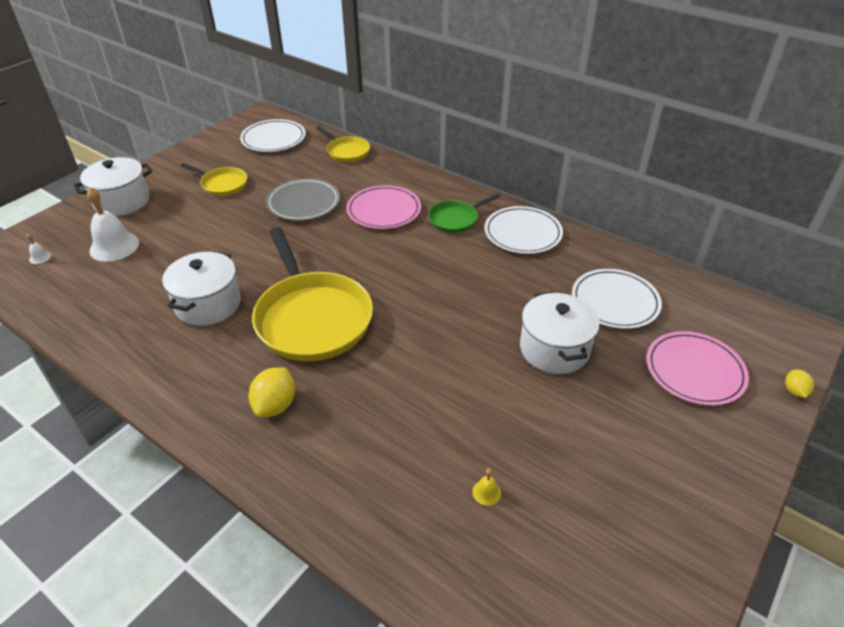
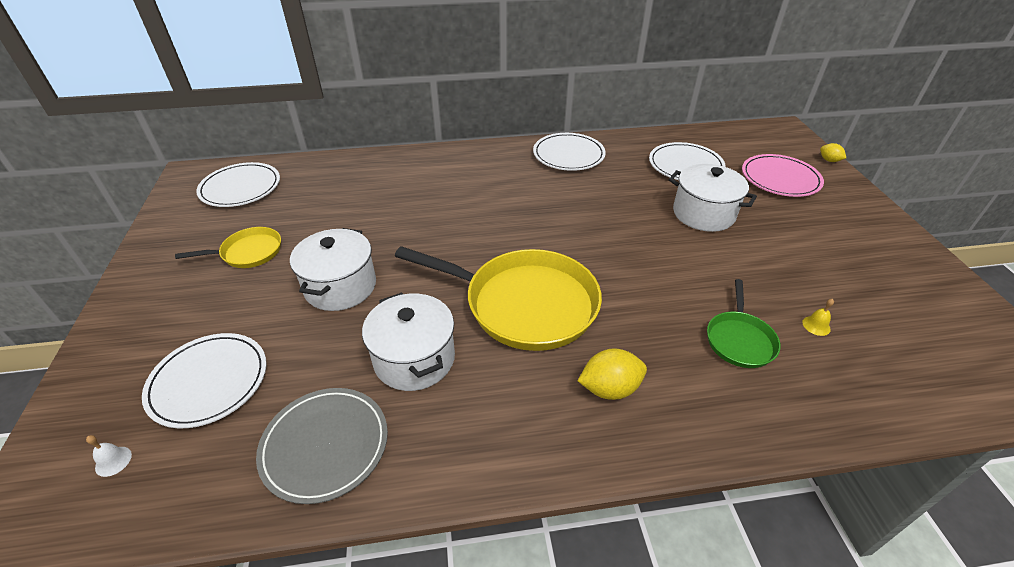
camera: 45 degrees left, 0 degrees up
white pot [74,157,152,216] -> white pot moved to [290,228,376,311]
white bell [87,187,139,262] -> white plate [142,333,267,428]
yellow lemon [249,367,295,417] -> yellow lemon turned 75 degrees counterclockwise [578,348,647,400]
grey plate [266,178,340,221] -> grey plate moved to [256,388,388,504]
yellow pan [316,126,370,162] -> none
pink plate [346,185,421,229] -> none
green pan [428,193,501,233] -> green pan moved to [707,279,781,368]

